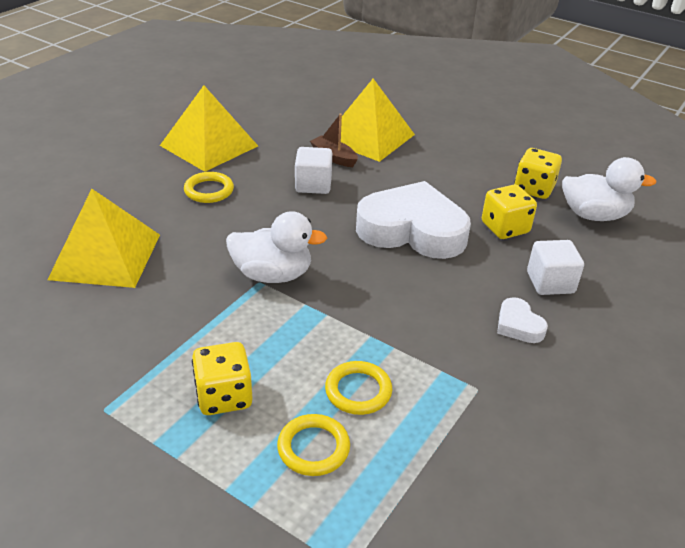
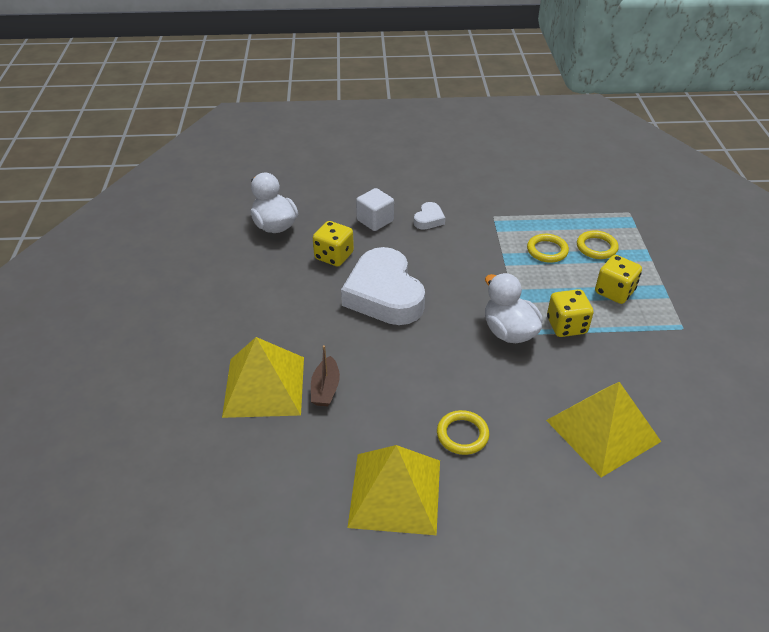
camera: 125 degrees left, 5 degrees up
white cube [295,147,332,194] -> none
yellow dice [514,148,562,199] -> yellow dice moved to [547,289,594,337]

